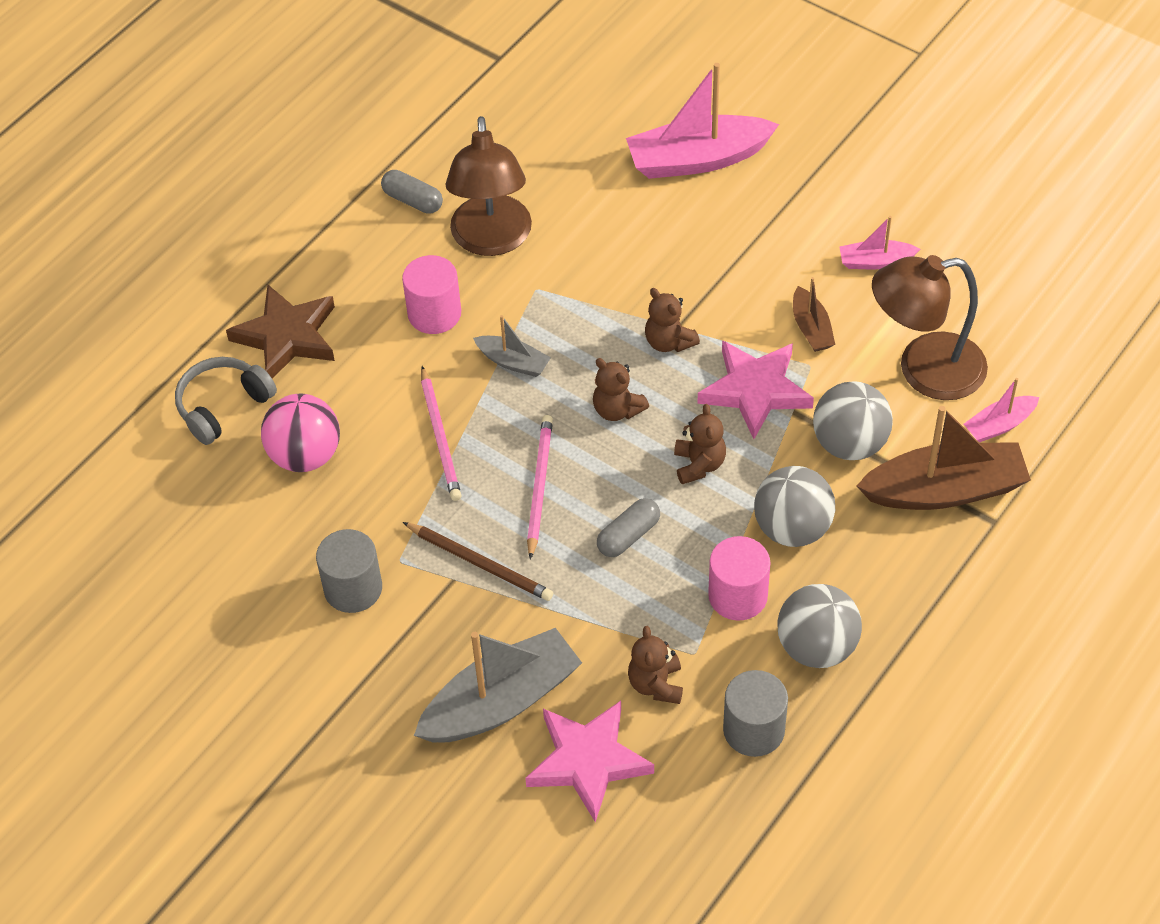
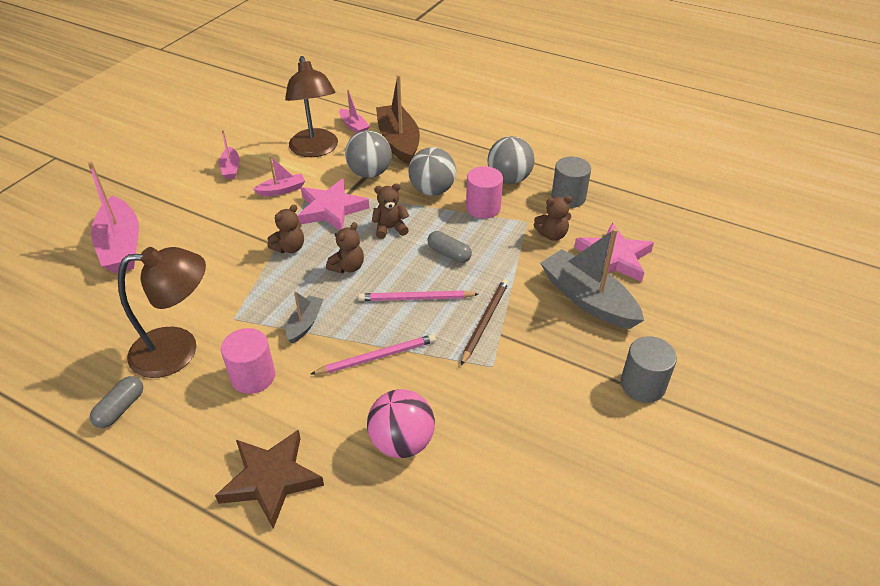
camera: 100 degrees left, 10 degrees down
grey headphones [175,357,277,445] -> none
grey cylinder [316,529,382,613] -> grey cylinder moved to [621,336,677,403]
brown boat [793,277,835,352] -> pink boat [253,155,305,196]

